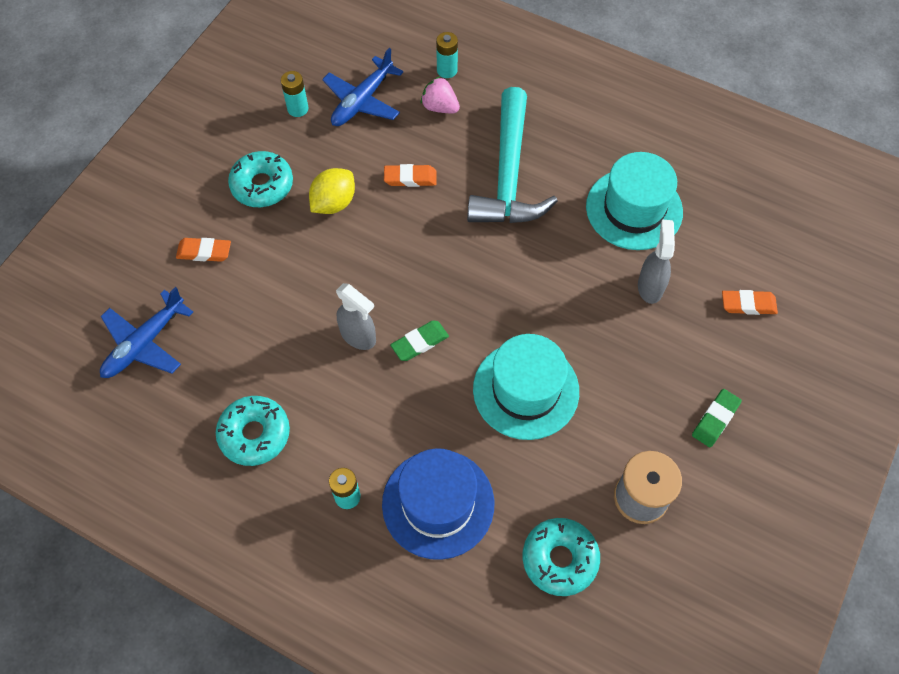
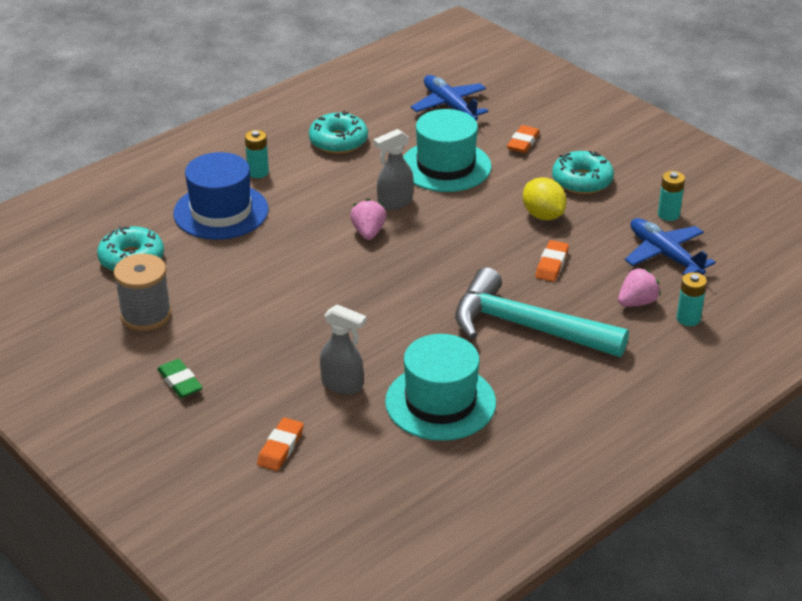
camera: 110 degrees right, 25 degrees down
green eraser [390,321,449,361] -> pink strawberry [350,199,386,240]
turquoise hat [473,334,579,440] -> turquoise hat moved to [403,109,491,192]

